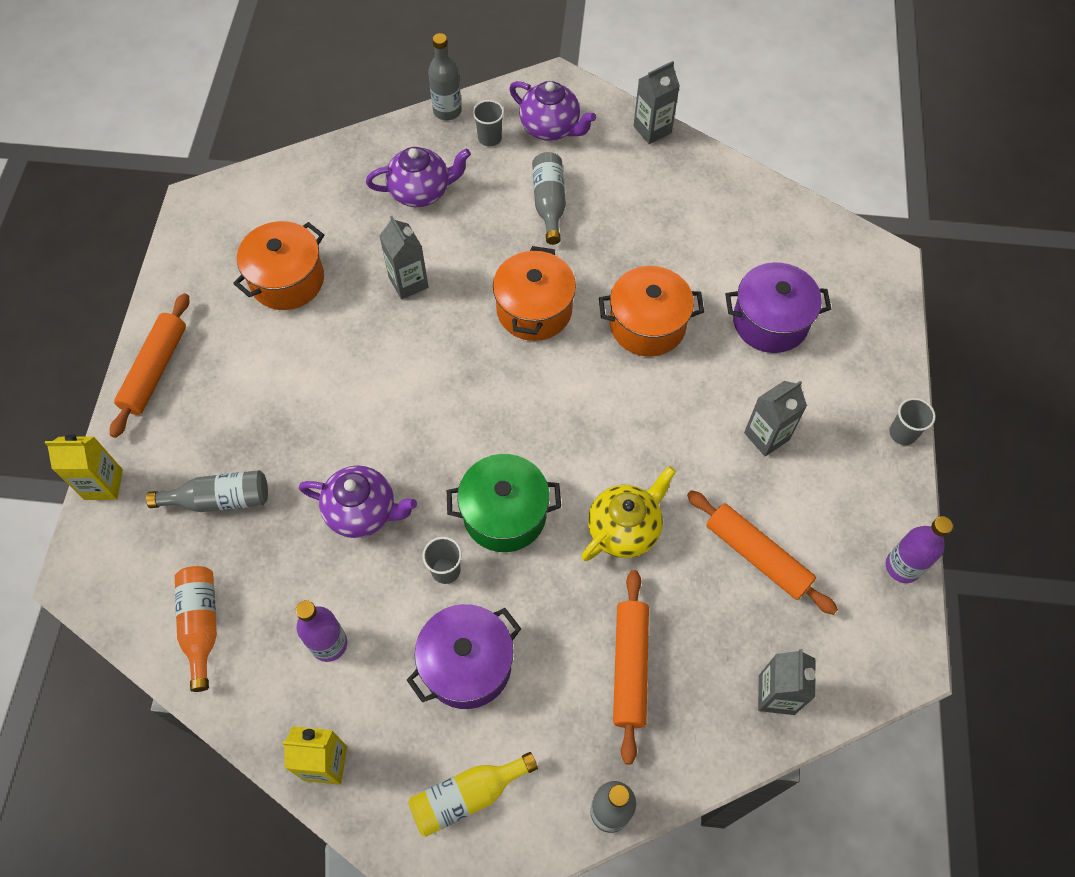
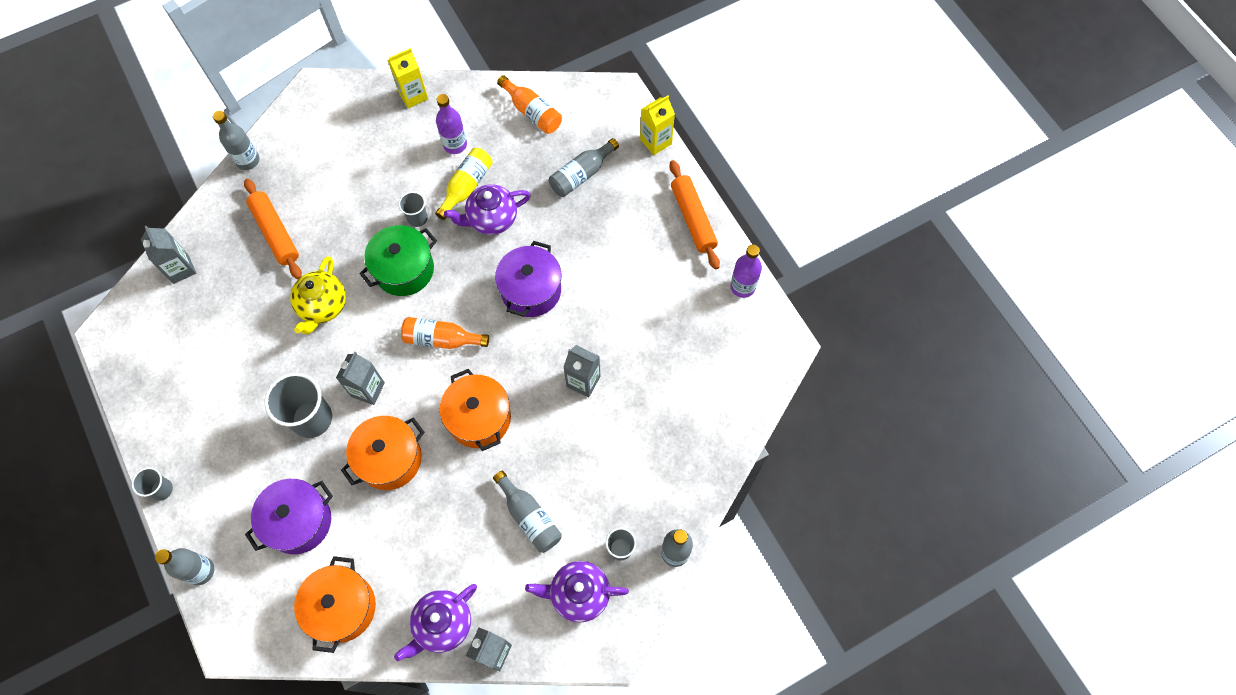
camera: 145 degrees right, 5 degrees up
orange pot [233,221,324,310] -> orange pot moved to [294,556,376,653]
purple teapot [366,147,471,207] -> purple teapot moved to [394,584,477,661]
purple pot [407,604,521,709] -> purple pot moved to [495,241,562,317]
yellow bottle [408,752,538,837] -> yellow bottle moved to [435,148,493,220]
orange rolling pin [687,490,838,615] -> none
grey carton [744,381,807,456] -> grey carton moved to [336,352,385,405]
purple bottle [886,516,953,583] -> purple bottle moved to [730,244,762,298]
none -> grey bottle [155,548,214,585]
none -> grey cup [264,373,332,438]
none -> orange bottle [401,317,489,349]

